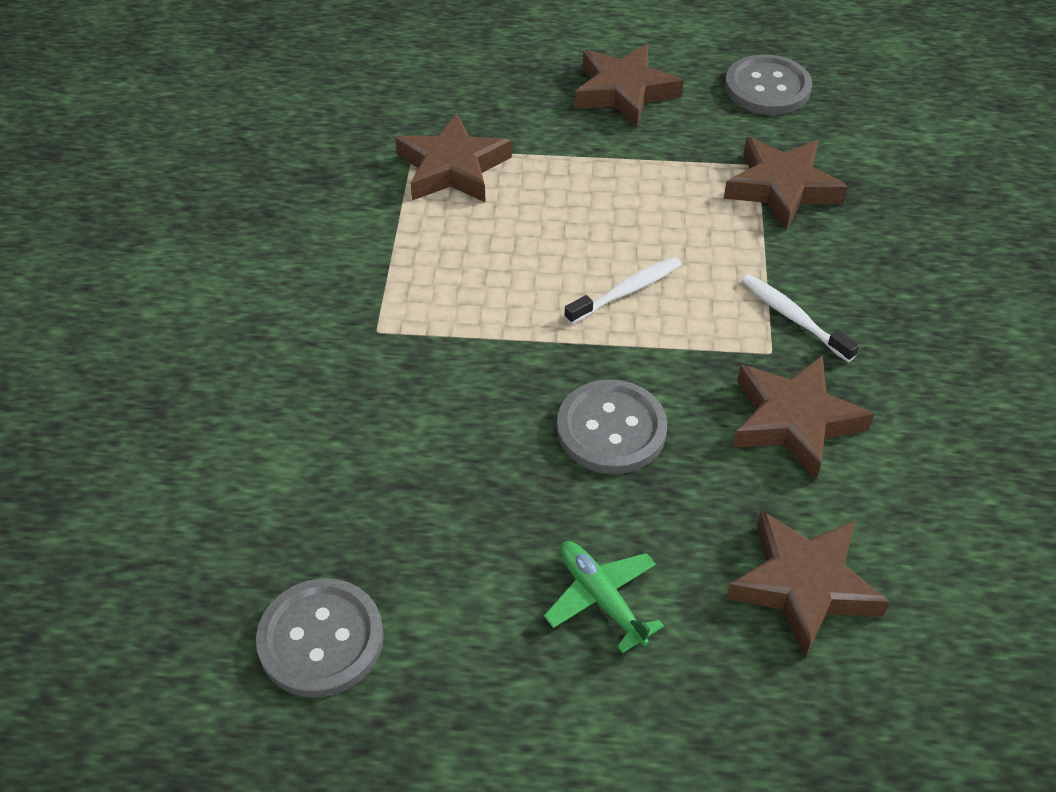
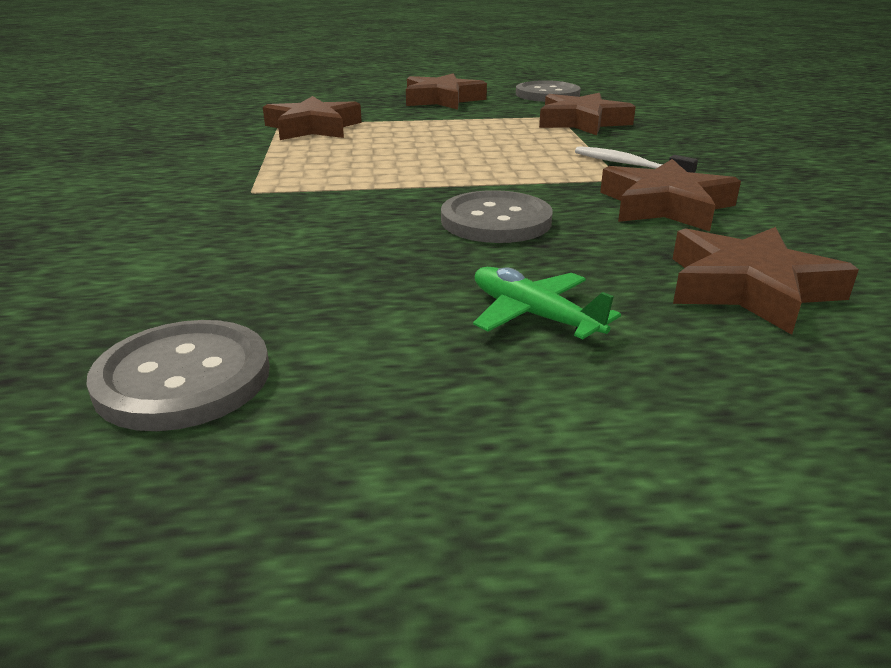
camera: 10 degrees left, 20 degrees down
white toothbrush [564,257,682,325] -> none

